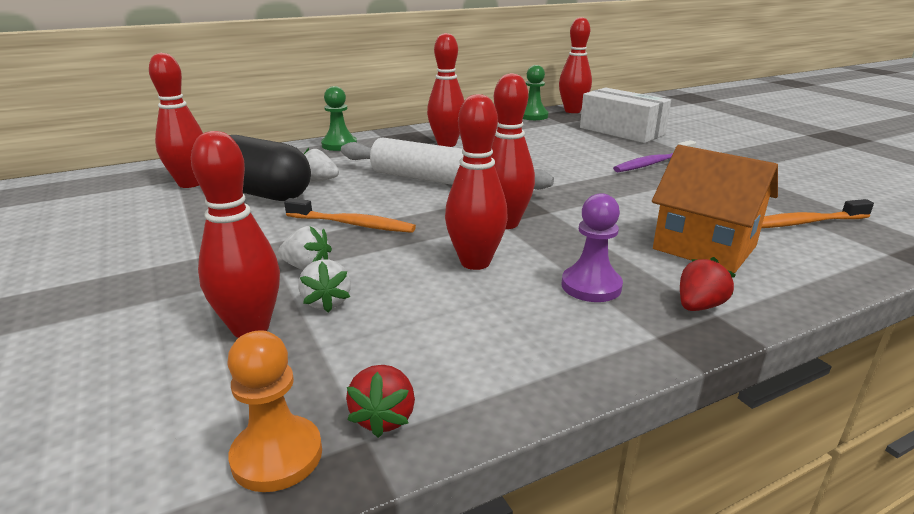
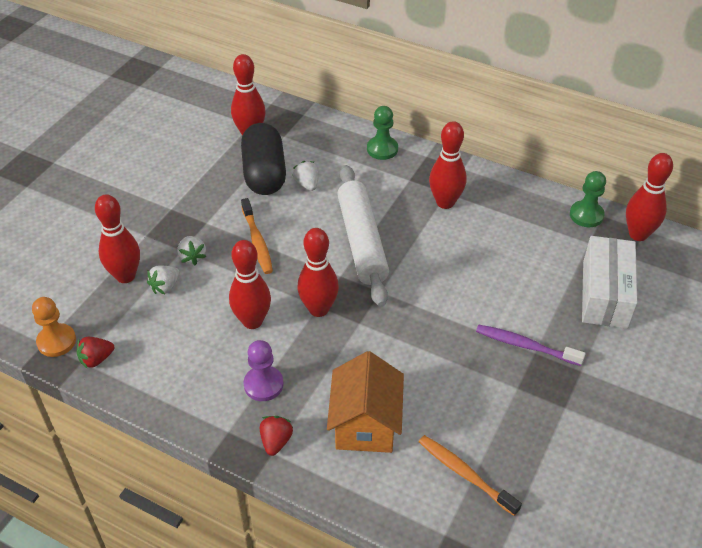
camera: 55 degrees right, 20 degrees up
red strawberry [680,257,736,311] -> red strawberry turned 90 degrees counterclockwise [260,416,293,456]

